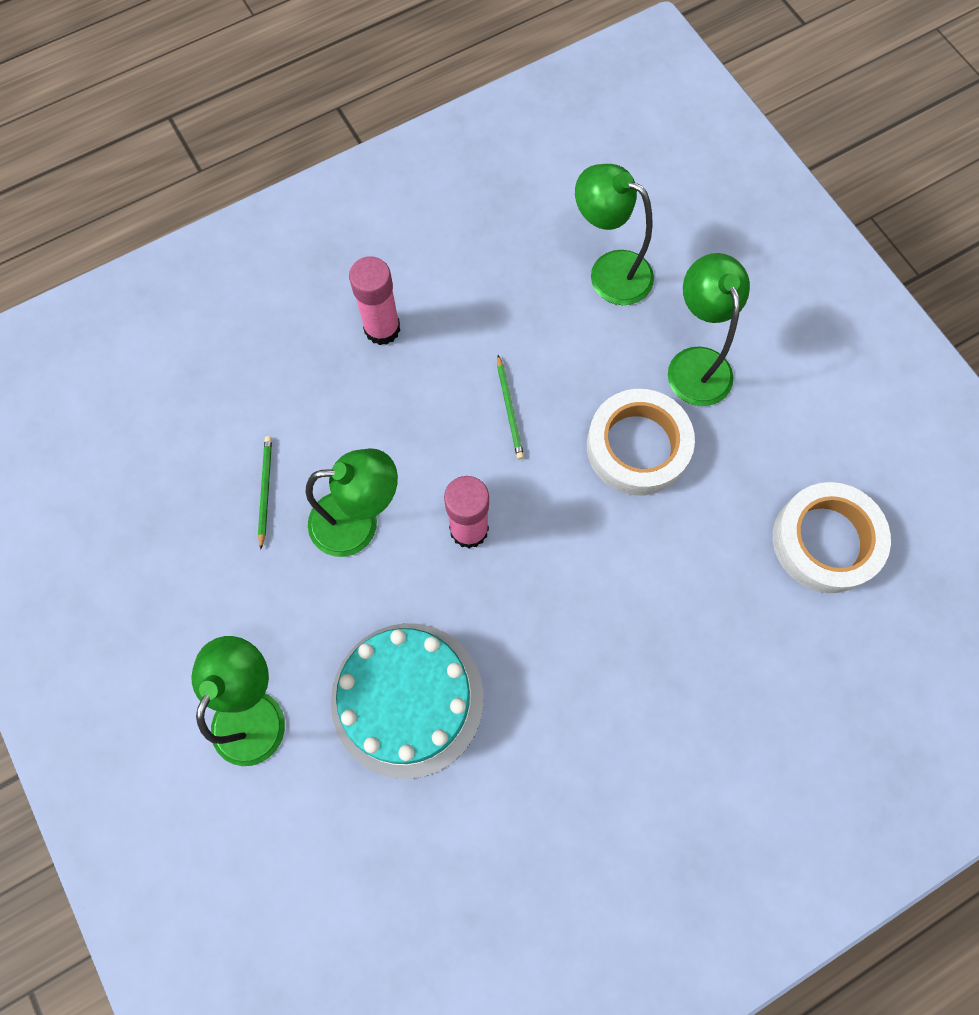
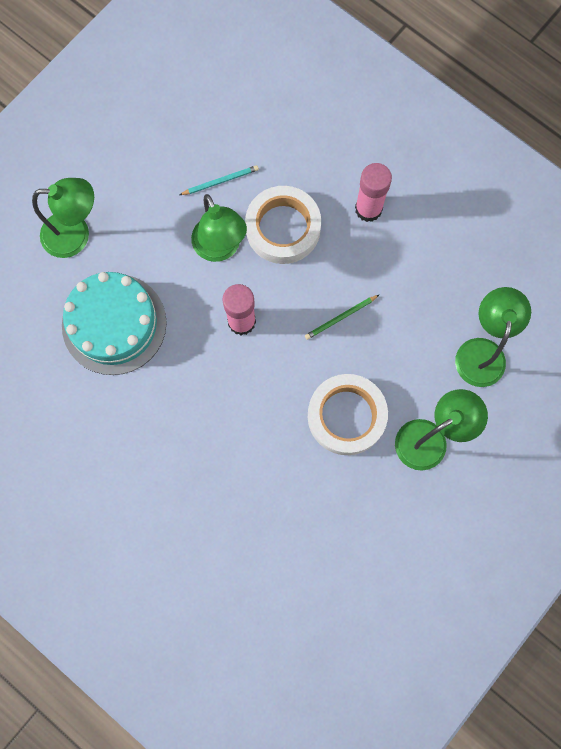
camera: 70 degrees right, 5 degrees up
green pencil [258,436,272,550] -> turquoise pencil [180,165,259,195]
white tape [773,482,891,593] -> white tape moved to [245,186,321,264]

